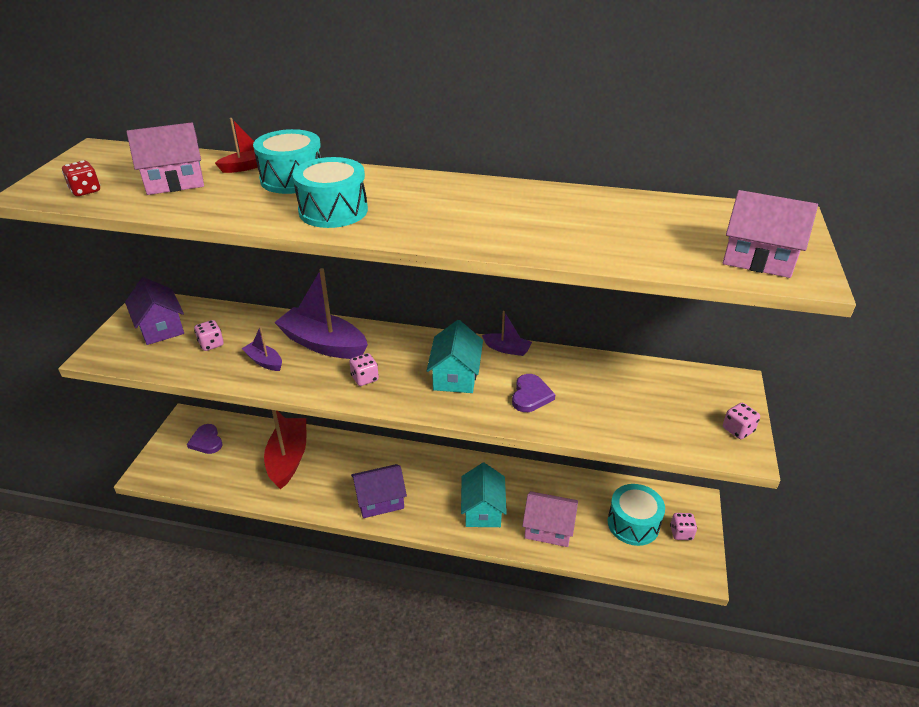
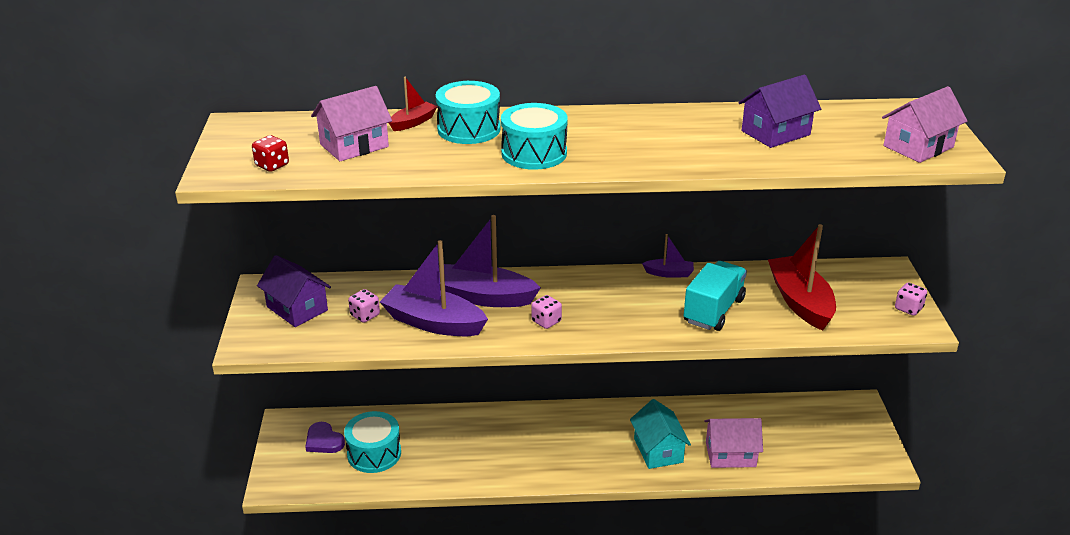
camera: 15 degrees left, 5 degrees down
purple boat [242,326,282,371] -> purple boat [380,240,488,336], size x2.04
red boat [264,410,306,489] -> red boat moved to [768,224,836,331]
purple house [351,464,407,518] -> purple house moved to [738,75,821,148]
turquoise house [427,320,483,393] -> none
purple heart [512,374,555,412] -> turquoise truck [684,261,747,331]
turquoise drum [608,484,665,546] -> turquoise drum moved to [344,411,401,473]
pink dice [670,513,697,540] -> none
pink house [723,190,818,278] -> pink house turned 45 degrees counterclockwise [882,86,967,163]

